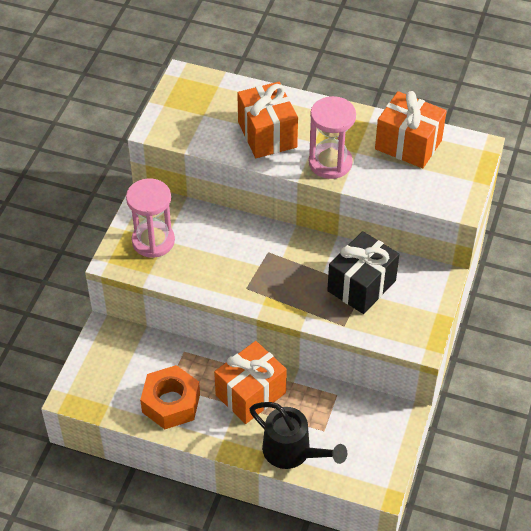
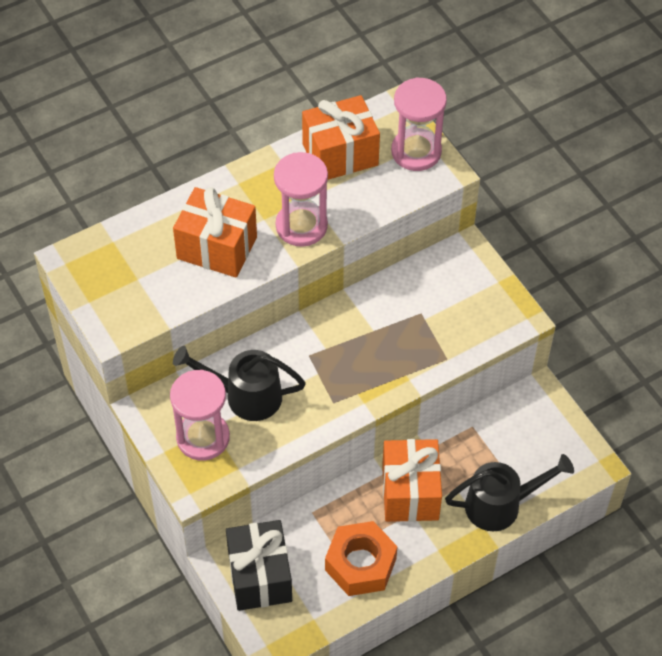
camera: 50 degrees left, 5 degrees up
black gift [327,231,399,314] -> black gift moved to [226,520,292,611]
none -> black watering can [173,346,306,421]
none -> pink hourglass [391,77,447,171]

